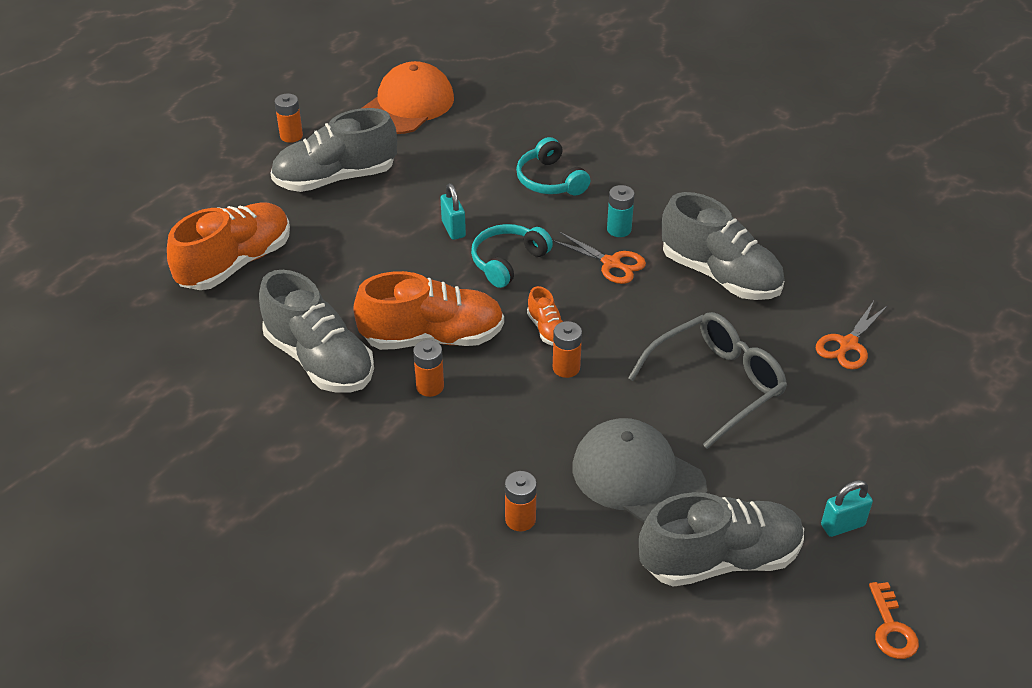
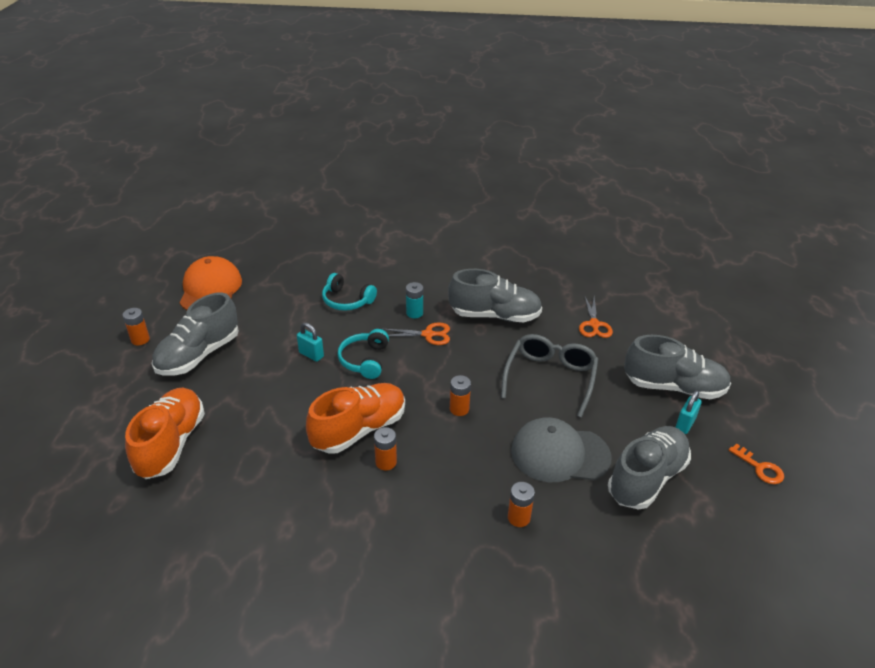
camera: 35 degrees left, 5 degrees down
grey shoe [259,270,374,393] -> grey shoe moved to [624,335,731,399]
orange shoe [527,286,563,346] -> none

